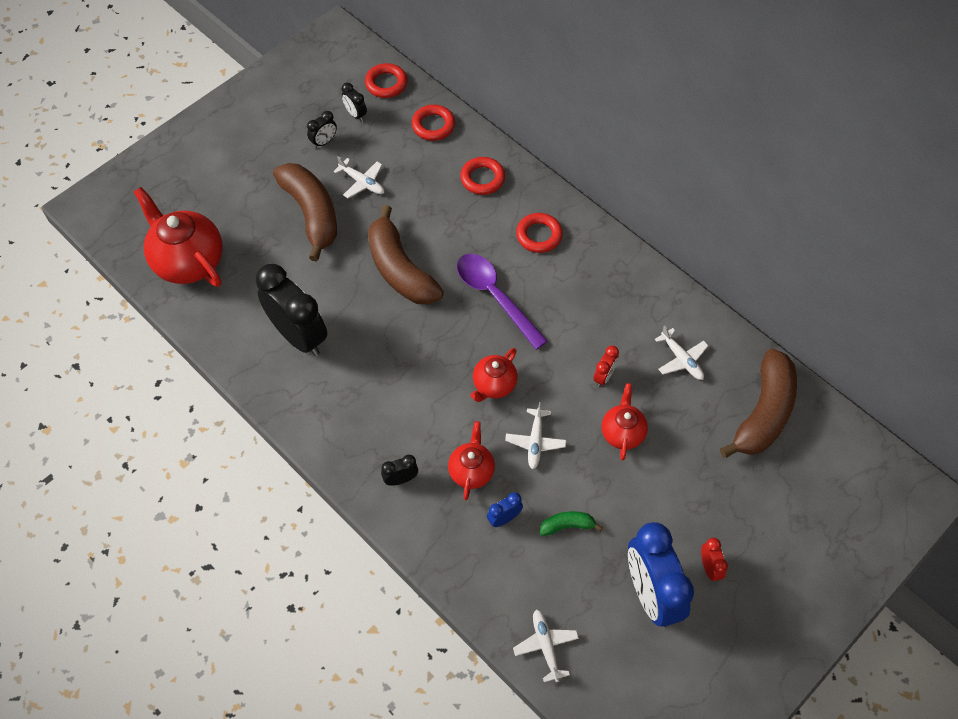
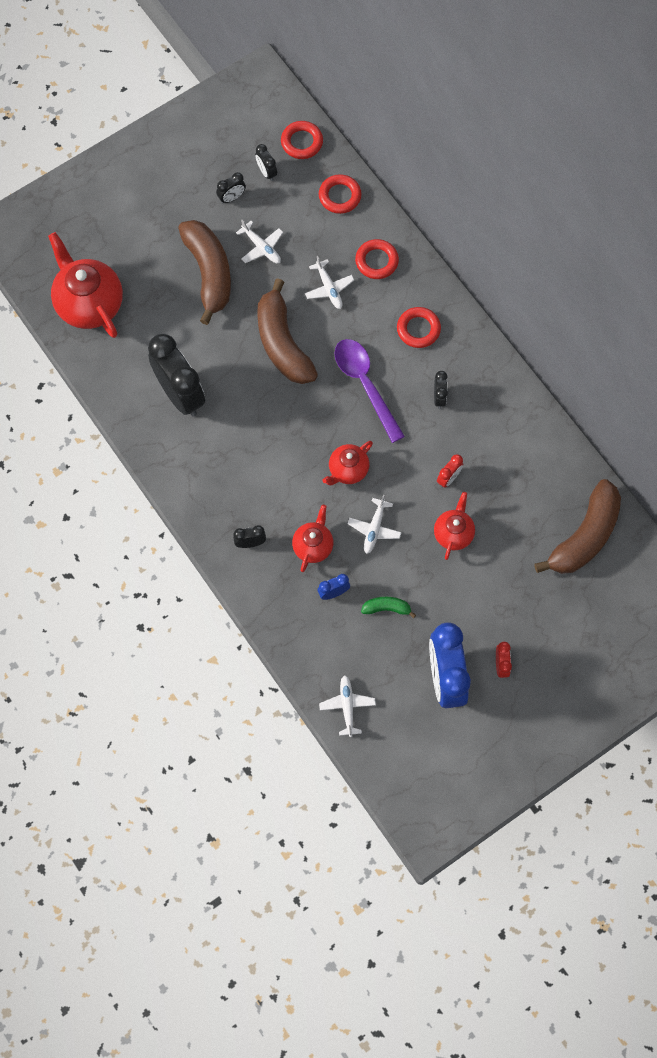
camera: 10 degrees right, 10 degrees up
white plane [655,325,708,380] -> white plane moved to [305,256,354,309]
none -> black clock [434,371,448,409]

